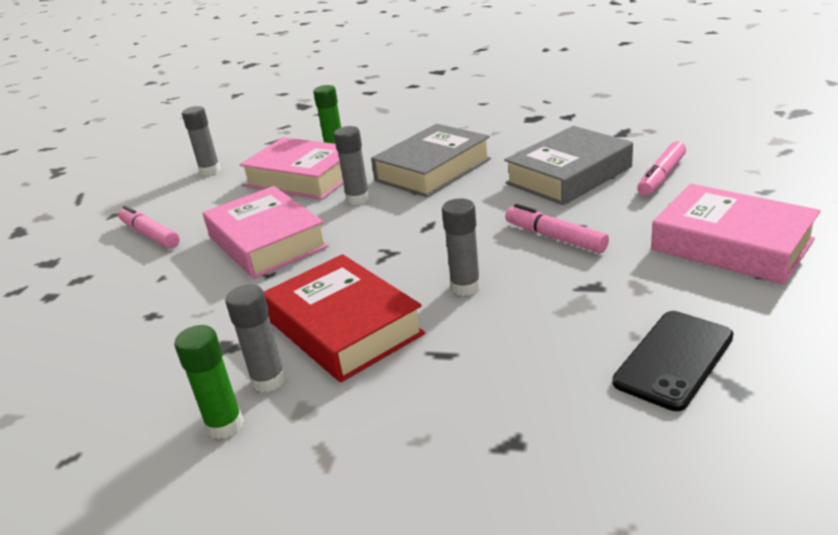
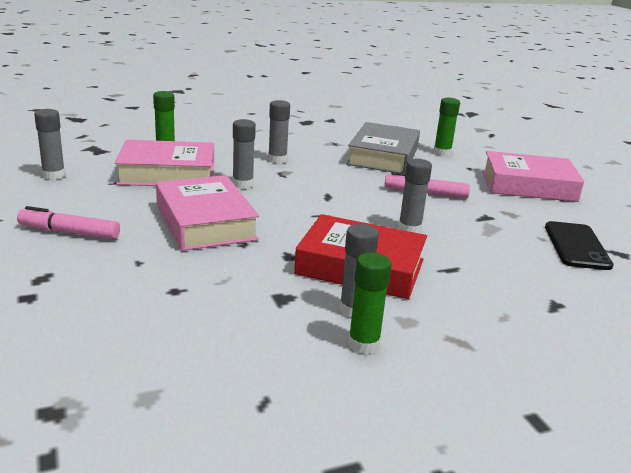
camera: 40 degrees left, 5 degrees down
pink book [203,186,329,279] -> pink book turned 45 degrees clockwise [156,175,259,251]
grey book [371,124,491,197] -> grey glue stick [268,100,290,164]
pink marker [637,141,686,196] -> green glue stick [433,98,460,156]

